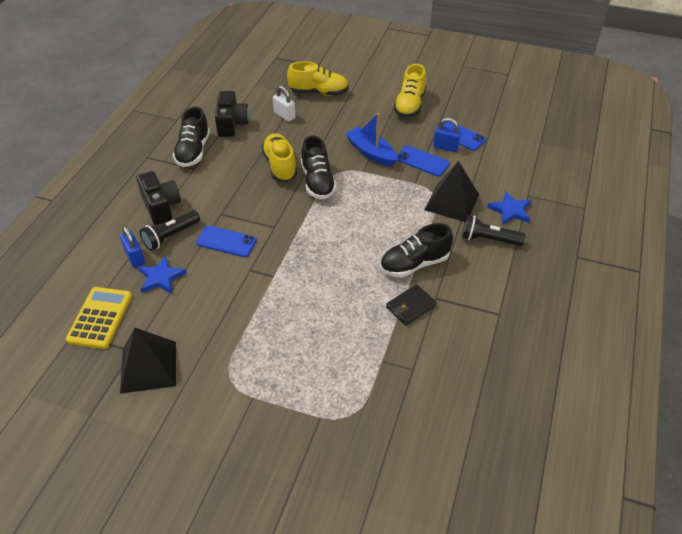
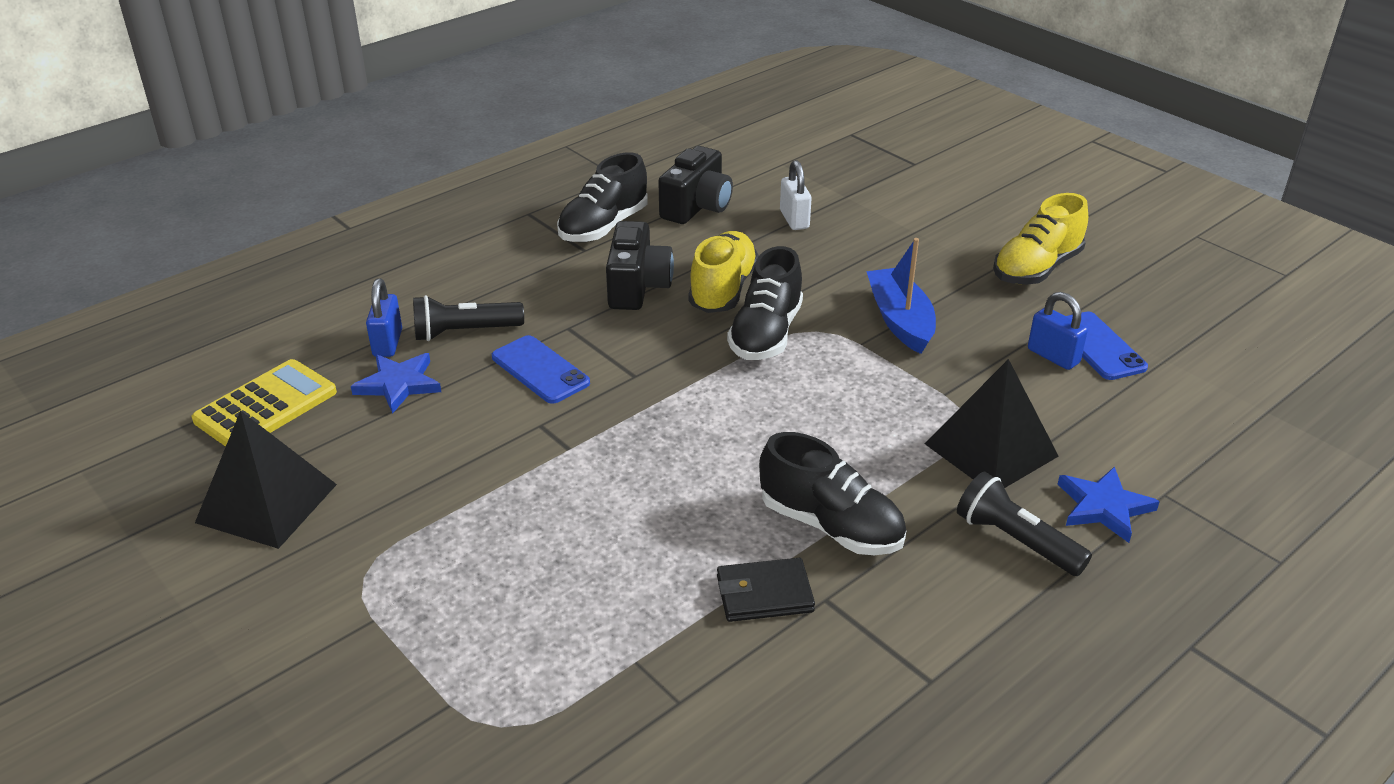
camera: 30 degrees right, 10 degrees down
black camera [136,171,181,225] -> black camera moved to [606,221,674,310]
yellow shoe [287,61,349,96] -> none
black shoe [380,223,453,278] -> black shoe turned 150 degrees counterclockwise [759,432,906,555]
blue phone [397,146,450,176] -> none

